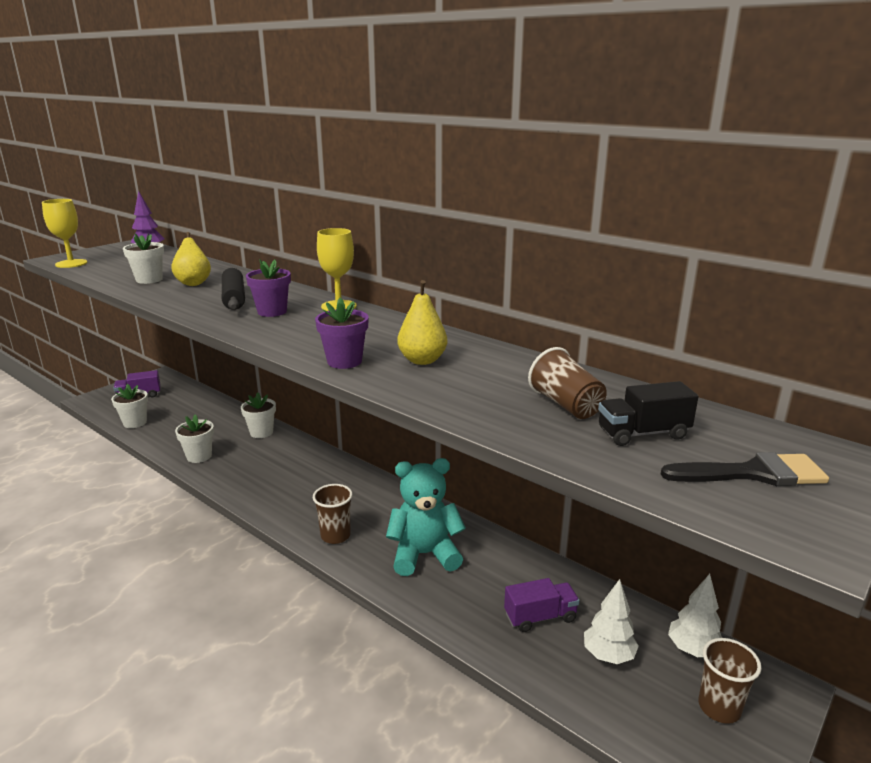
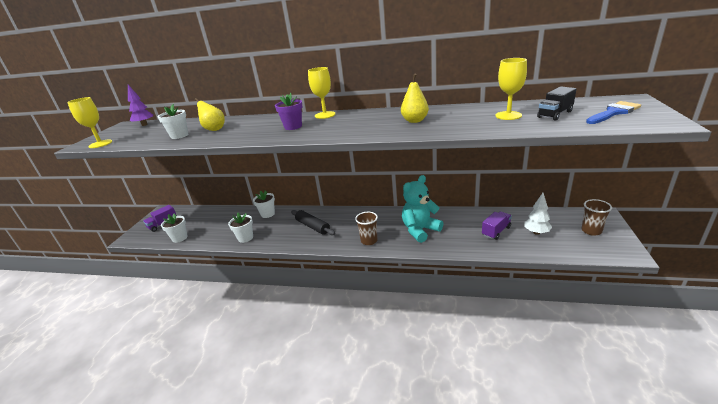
camera: 25 degrees left, 5 degrees up
black rolling pin [222,268,245,310] -> black rolling pin moved to [291,210,335,235]
purple flower pot [315,298,369,369] -> none
brown cup [528,347,607,419] -> yellow goblet [495,58,527,120]
black brush [661,452,829,486] -> blue brush [586,101,641,124]
white tree [668,574,722,657] -> none

